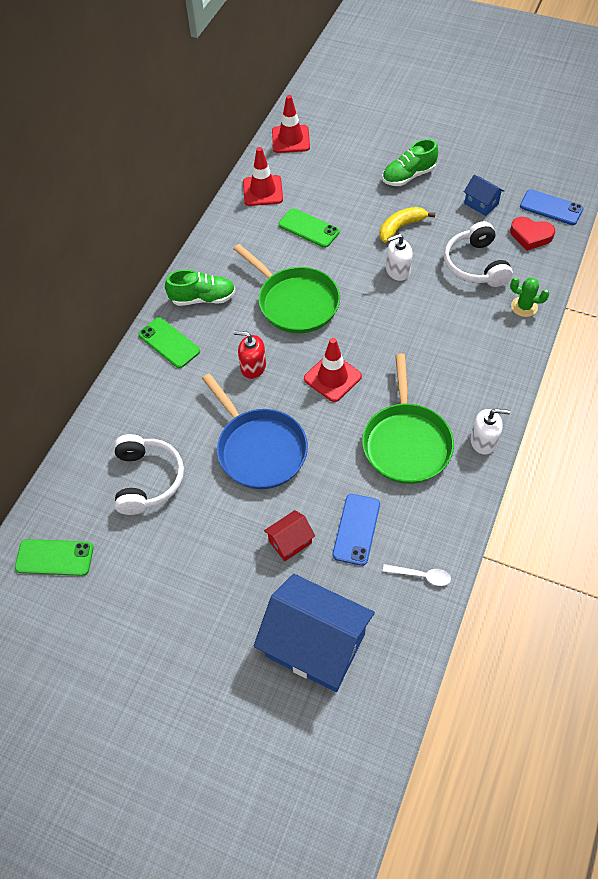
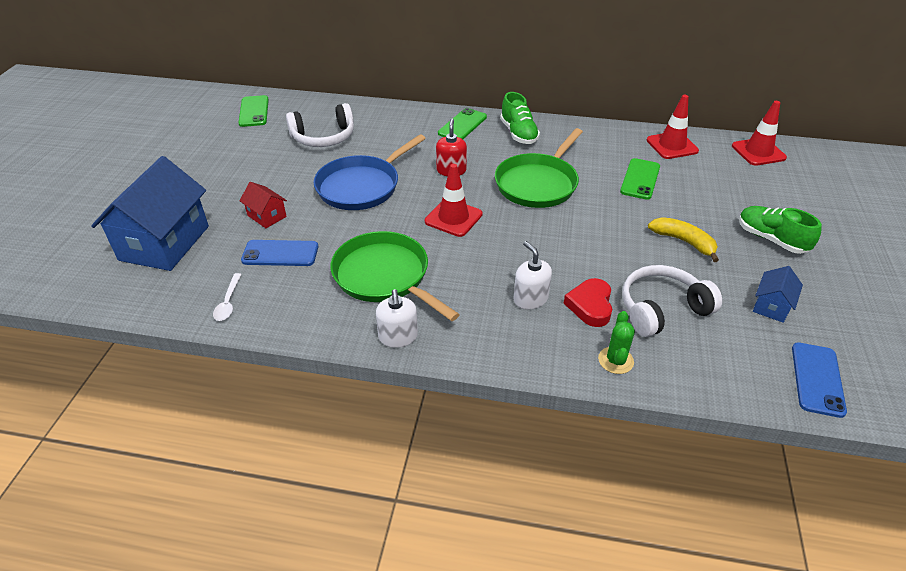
camera: 75 degrees right, 15 degrees down
green pan [362,354,454,484] -> green pan turned 60 degrees clockwise [330,231,460,321]
white soap dispenser [386,234,413,281] -> white soap dispenser moved to [513,241,552,309]
red heart [510,217,555,251] -> red heart moved to [563,278,612,327]

